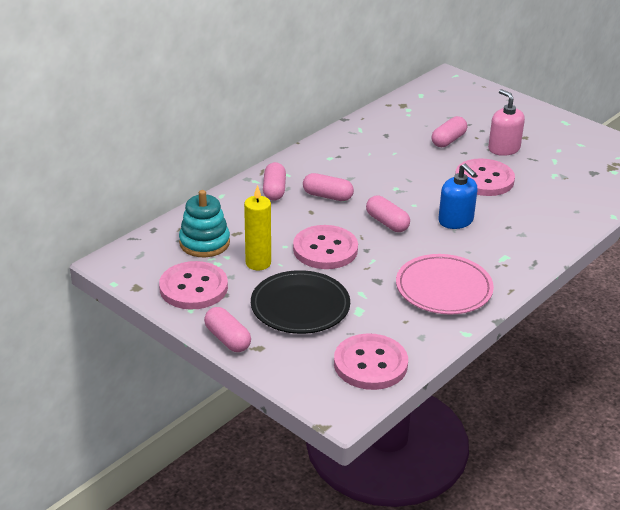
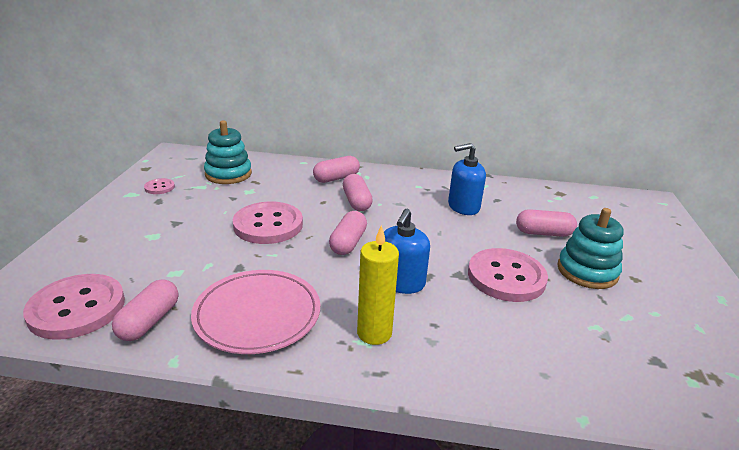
camera: 55 degrees right, 5 degrees down
pink button [159,261,228,310] -> pink button [144,178,175,194], size x0.46
pink capsule [204,307,251,352] -> pink capsule moved to [112,279,178,341]
yellow candle [244,185,271,270] -> yellow candle moved to [357,225,399,345]
black plate [251,270,350,334] -> none
pink soap dispenser [488,89,525,156] -> turquoise stacking toy [557,208,624,289]
none -> blue soap dispenser [448,143,486,215]

